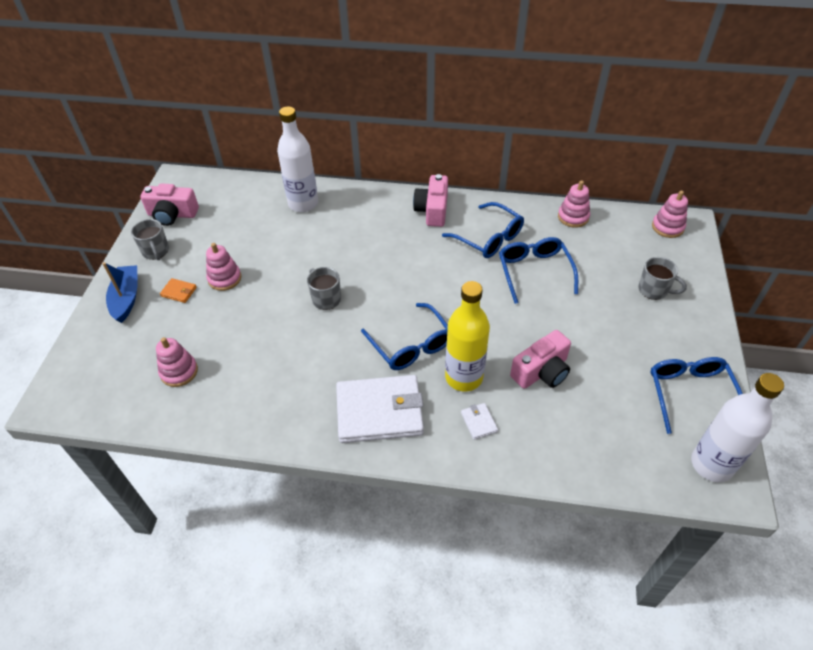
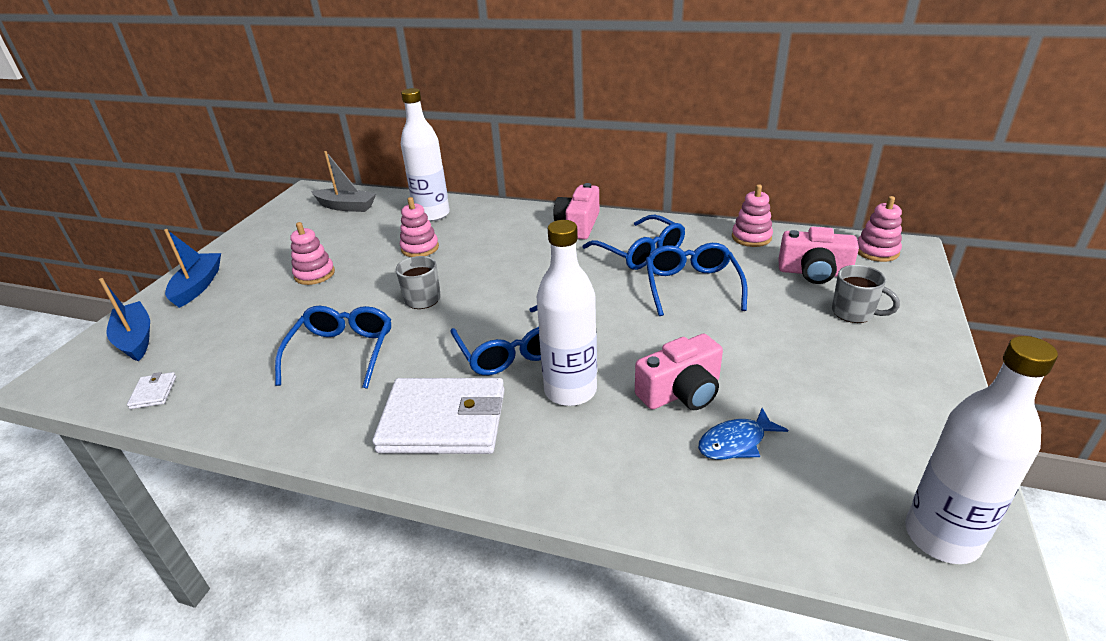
camera: 10 degrees right, 15 degrees down
grey mug [131,219,169,260] -> none
pink camera [140,183,199,226] -> pink camera moved to [778,227,859,284]
pink stacking toy [156,337,198,387] -> pink stacking toy moved to [400,197,439,257]
orange wallet [160,278,197,303] -> none
yellow bottle [445,281,490,392] -> white bottle [537,220,597,406]
white wallet [461,403,498,440] -> white wallet moved to [127,372,176,409]
blue glasses [651,357,743,434] -> blue glasses moved to [275,306,391,389]
none -> blue boat [99,278,150,361]
none -> grey boat [311,151,376,212]
none -> blue fish [698,408,788,460]

